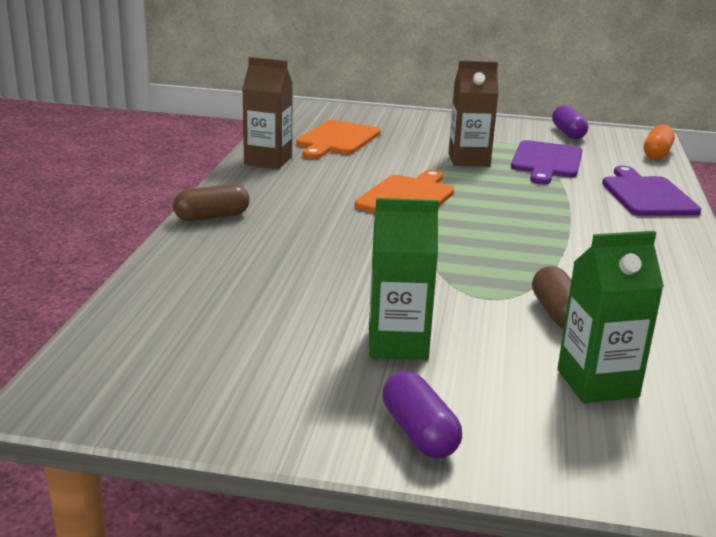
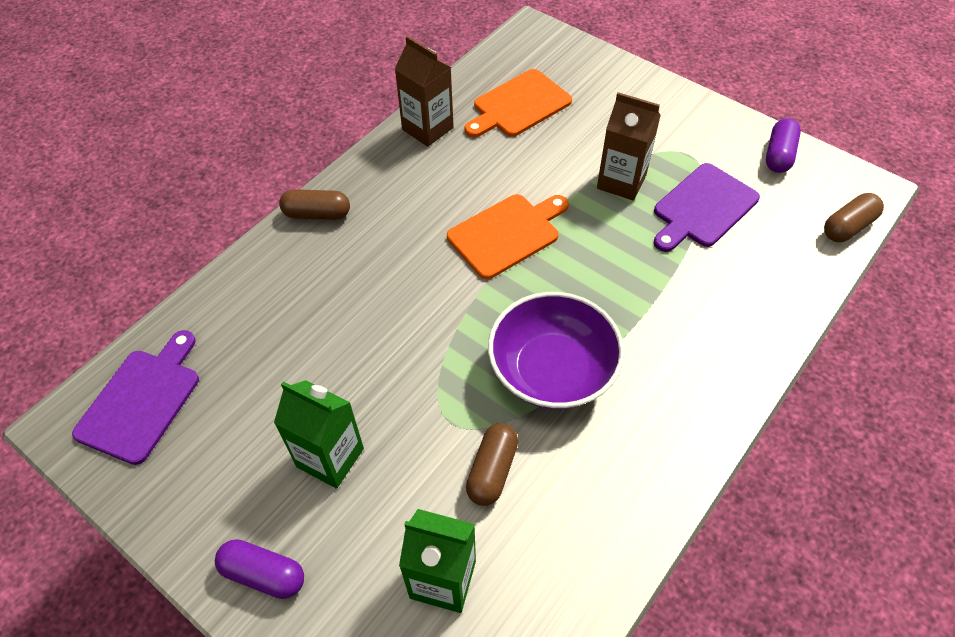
camera: 30 degrees right, 30 degrees up
purple capsule [382,371,462,459] -> purple capsule turned 75 degrees counterclockwise [215,539,304,599]
purple cutting board [602,166,701,216] -> purple cutting board moved to [72,330,199,465]
orange capsule [644,124,675,160] -> brown capsule [824,193,884,242]
none -> purple bowl [488,292,624,409]

